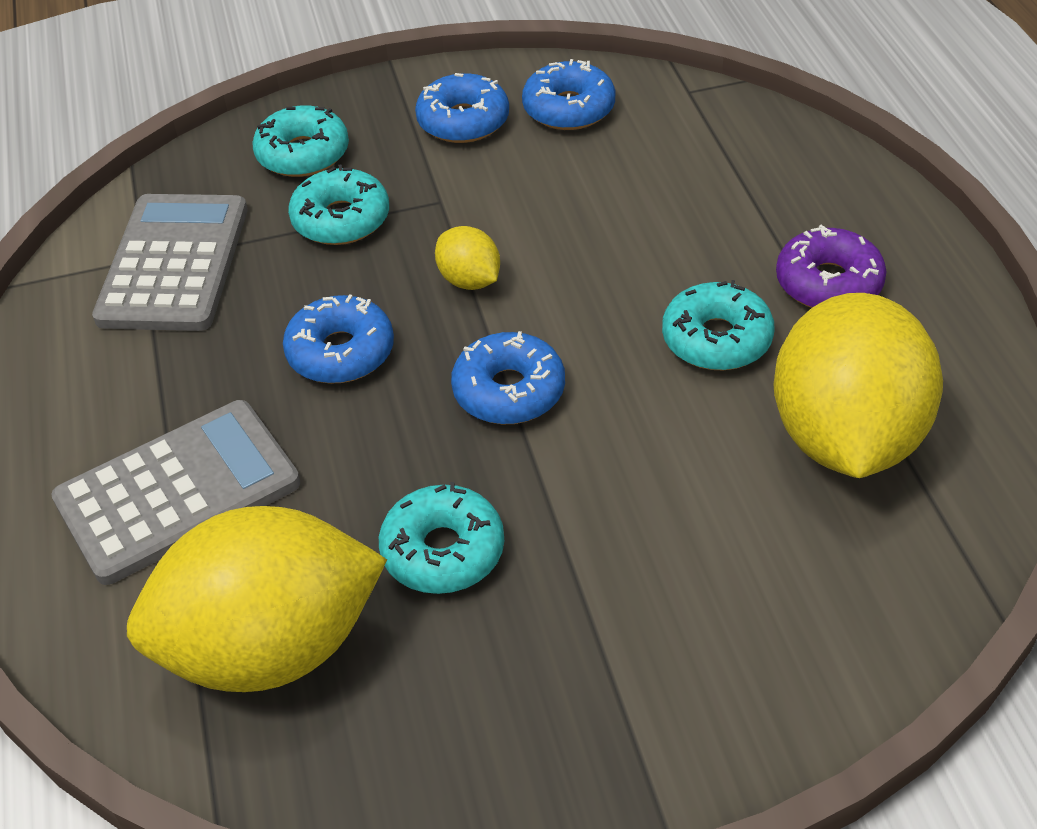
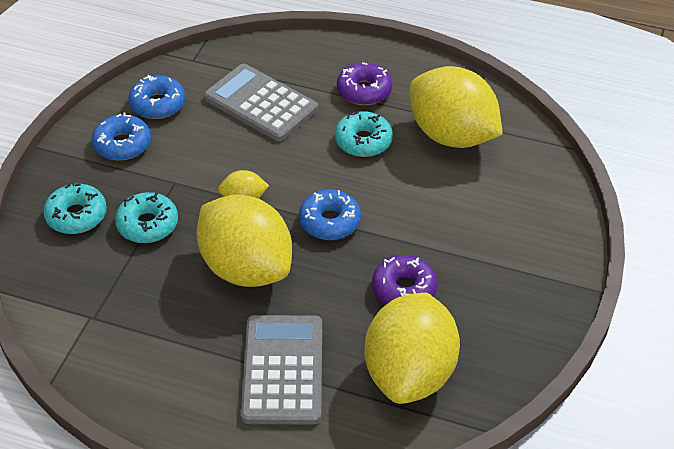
camera: 60 degrees left, 0 degrees up
grey calculator [92,194,248,331] -> grey calculator moved to [204,64,318,142]
blue donut [283,294,394,384] -> yellow lemon [197,194,292,287]
turquoise donut [379,482,504,594] -> purple donut [372,255,437,304]

